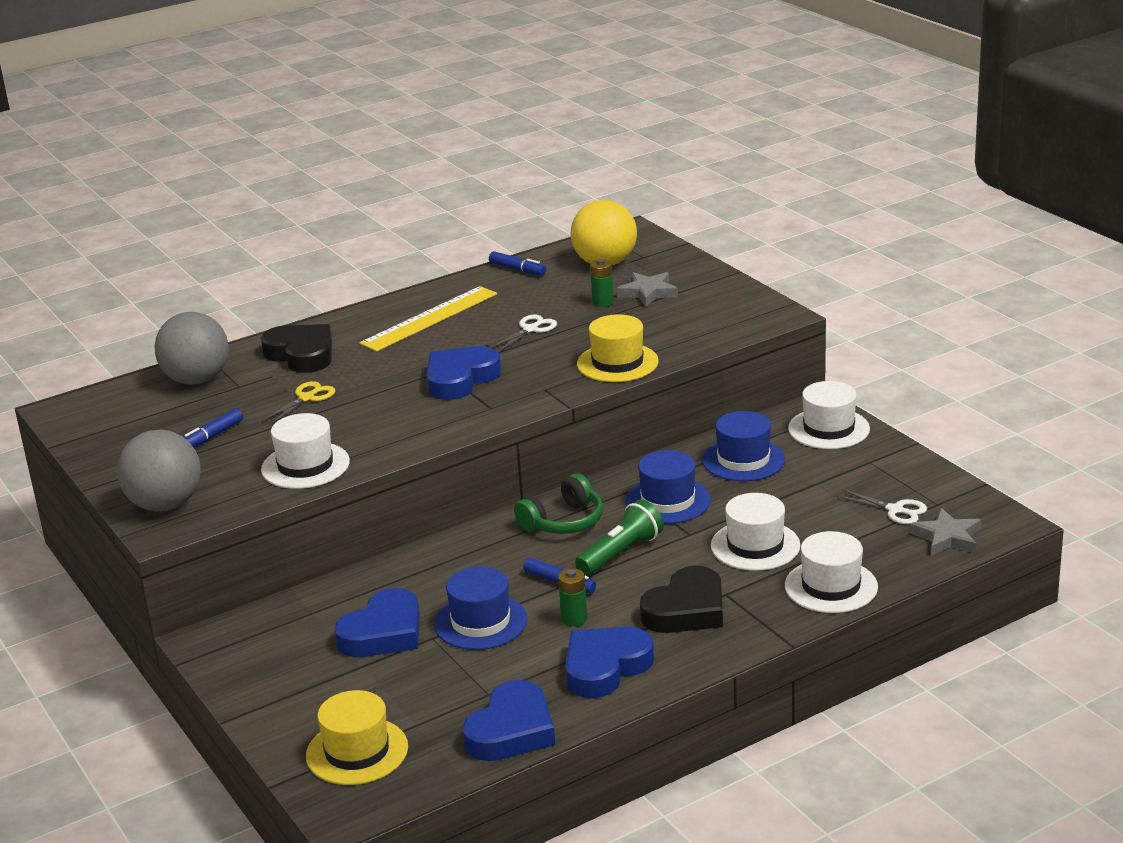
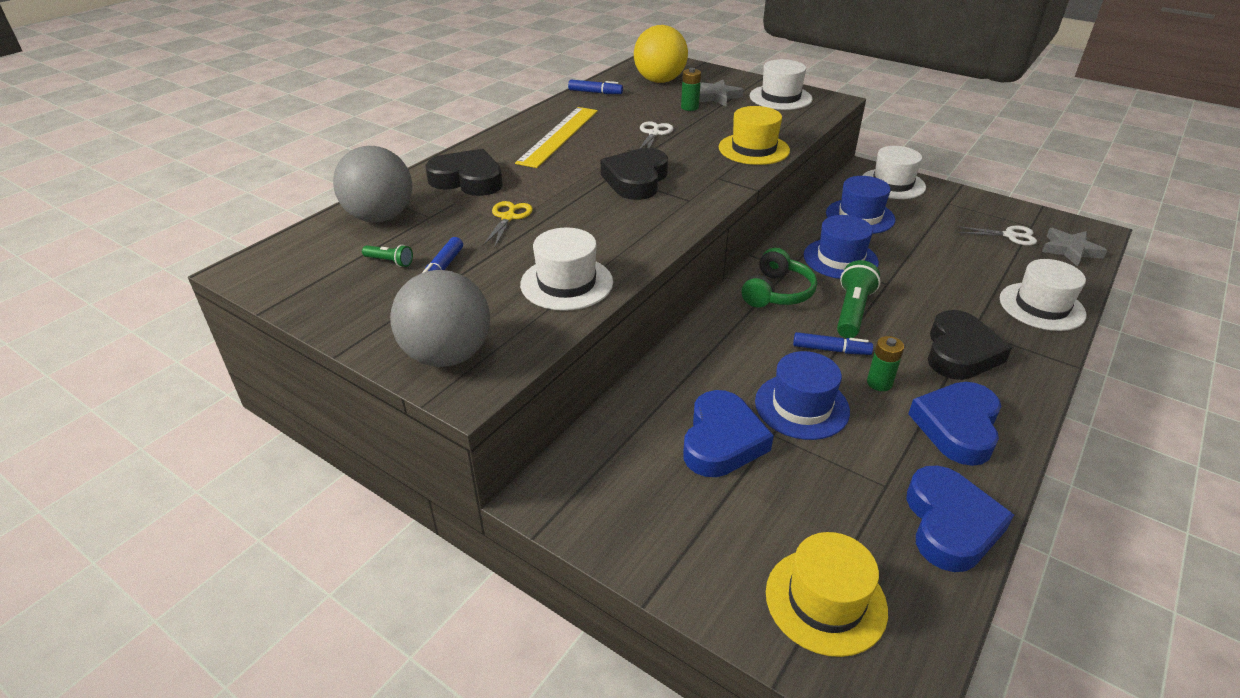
camera: 25 degrees left, 10 degrees up
blue heart [427,346,501,400] -> black heart [601,148,668,200]
white hat [711,493,800,571] -> white hat moved to [750,59,813,110]
none -> green flashlight [362,245,413,267]

